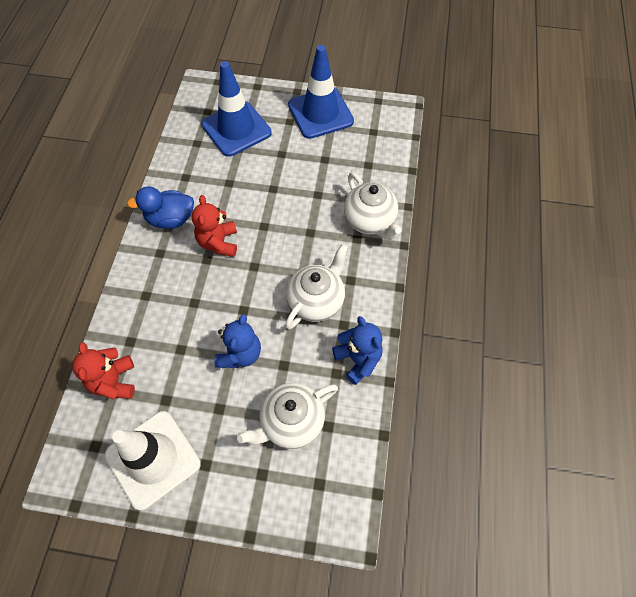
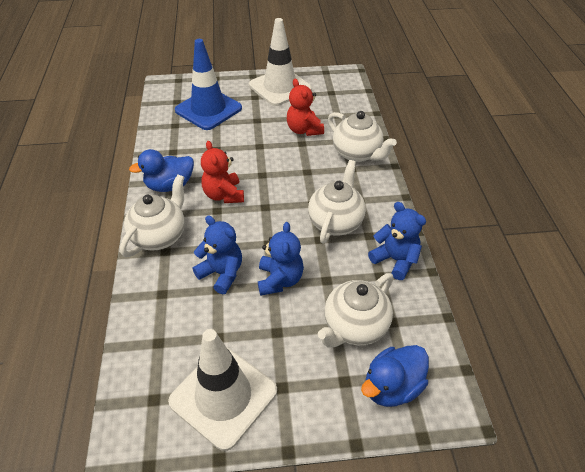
camera: 15 degrees left, 15 degrees down
red teddy bear [72,342,135,399] -> red teddy bear moved to [287,79,324,136]
blue traffic cone [288,45,354,139] -> white traffic cone [249,18,312,106]
none -> white teapot [120,174,185,257]
none -> blue teddy bear [192,215,242,294]
none -> blue duck [361,345,429,407]

